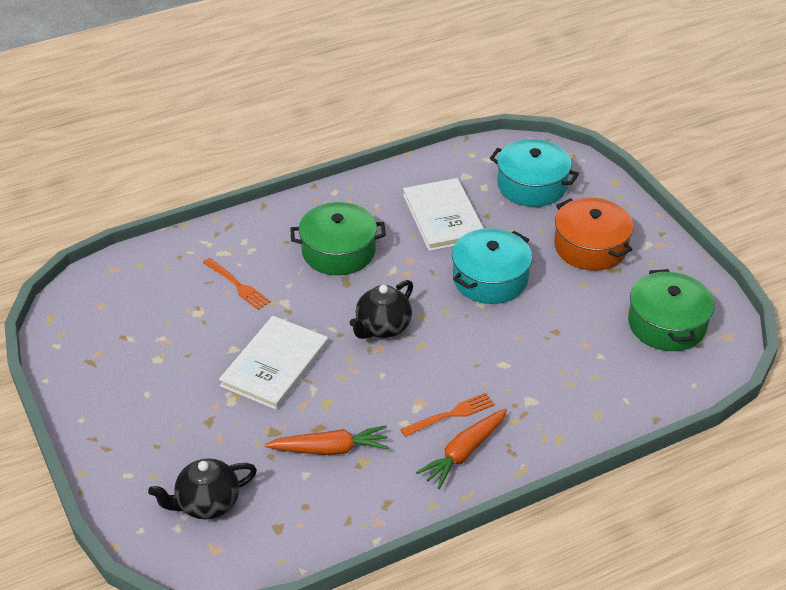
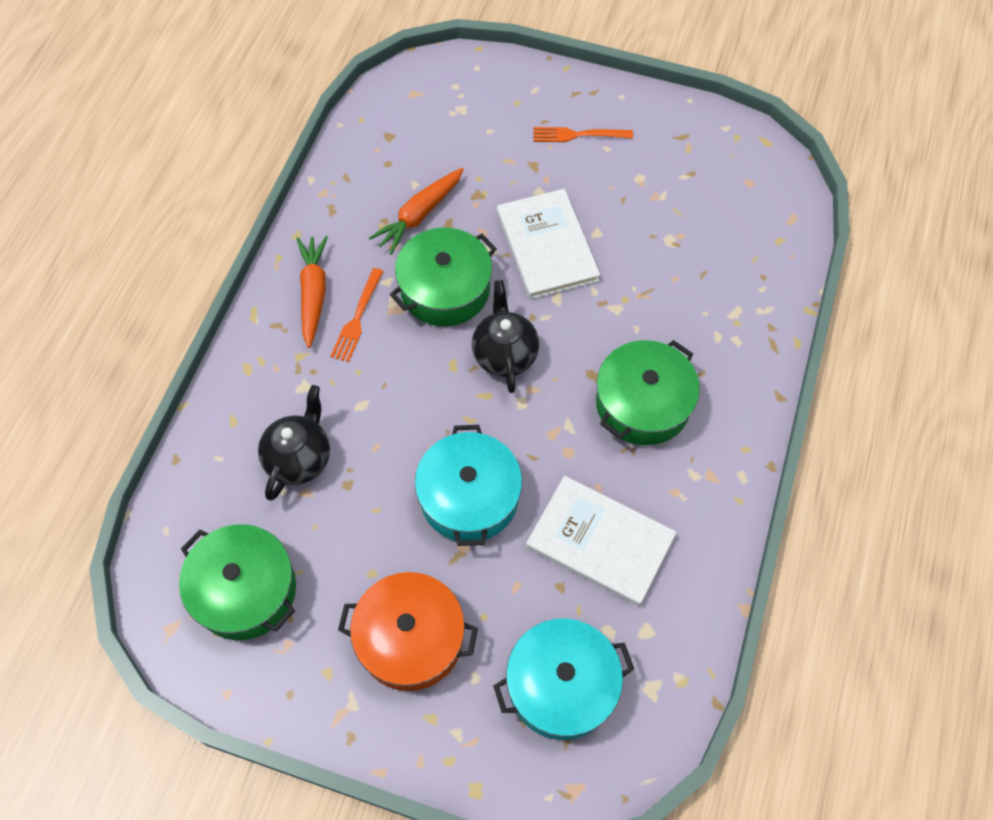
camera: 135 degrees right, 20 degrees up
black teapot [148,458,257,520] -> black teapot moved to [258,385,330,501]
orange fork [203,258,270,310] -> orange fork moved to [534,127,633,142]
none -> green pot [390,228,497,326]

